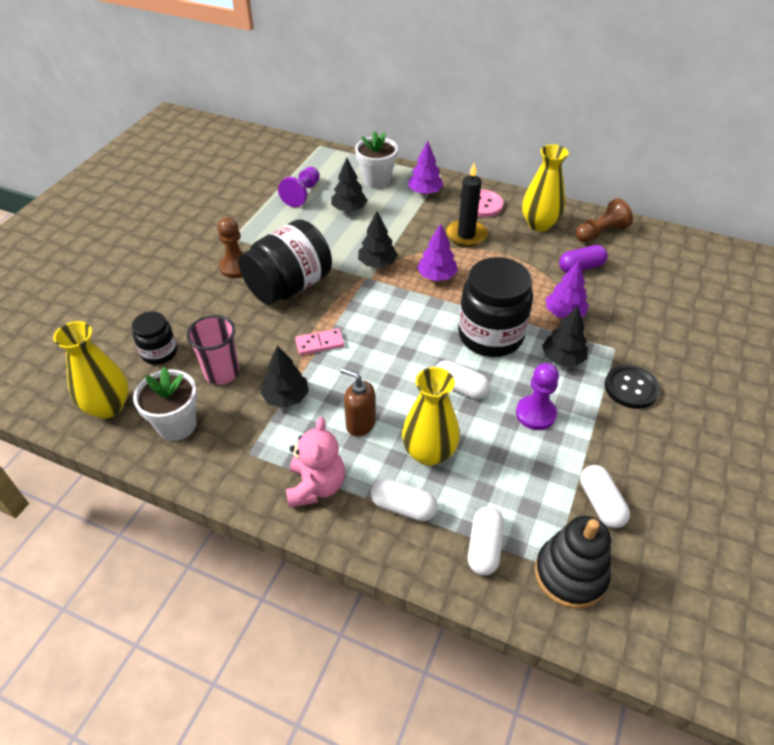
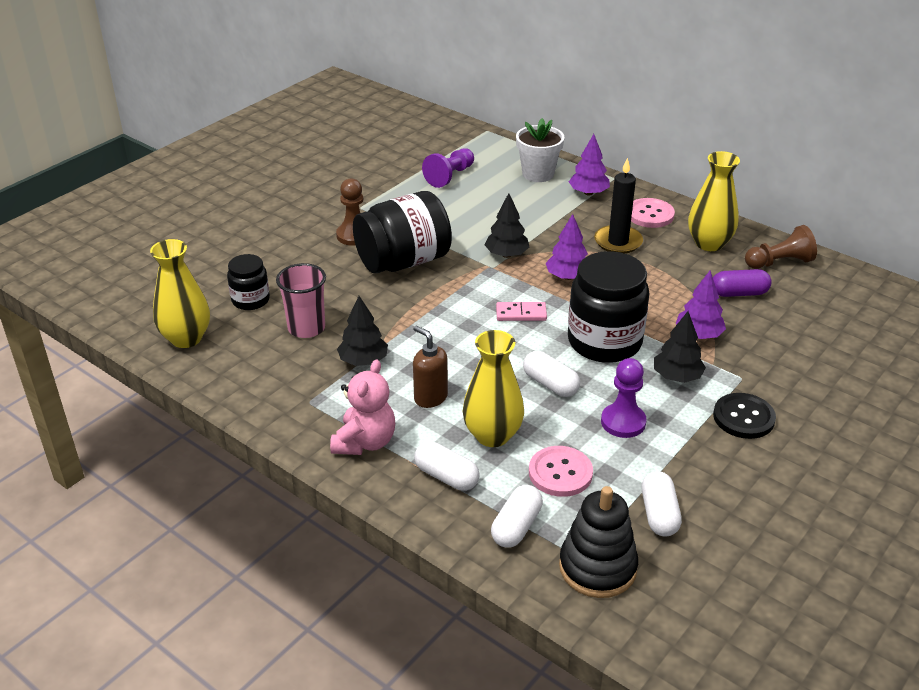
camera: 15 degrees right, 10 degrees down
white flower pot [133,367,197,441] -> none
pink domino [295,328,344,355] -> pink domino moved to [496,302,547,321]
black tree [331,158,367,212] -> none
none -> pink button [529,446,593,497]

